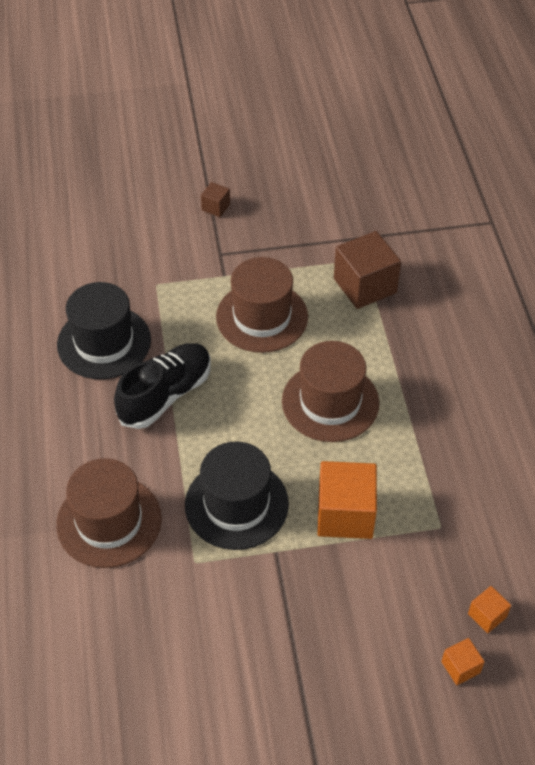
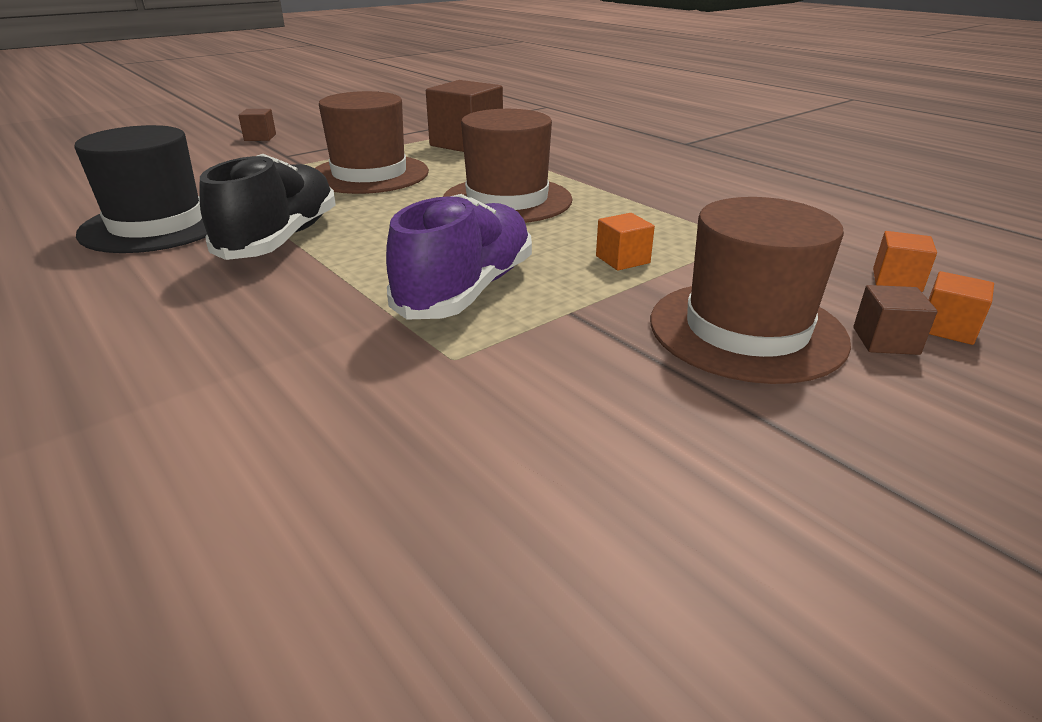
camera: 30 degrees left, 20 degrees down
brown hat [56,458,162,568] -> brown hat moved to [650,197,851,384]
black hat [185,441,289,550] -> purple shoe [386,194,532,320]
orange cube [317,461,377,539] -> orange cube [596,213,655,270], size x0.48
none -> brown cube [853,285,937,355]

